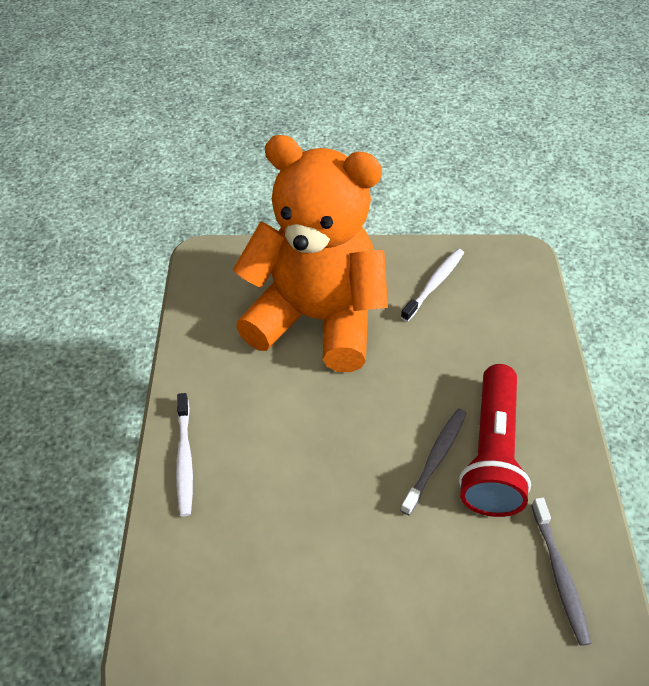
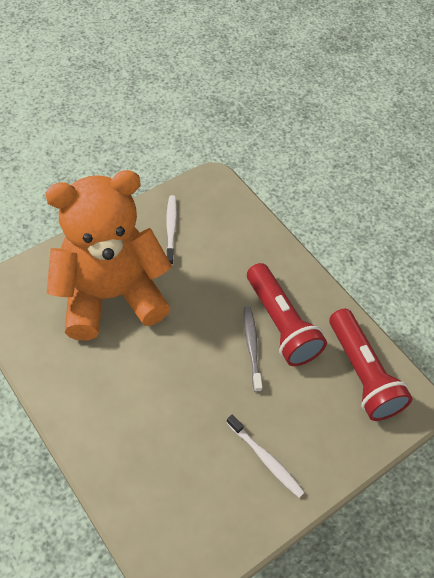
camera: 40 degrees left, 5 degrees up
white toothbrush [176,393,193,516] -> white toothbrush moved to [226,415,305,498]
grey toothbrush [531,498,591,646] -> red flashlight [329,309,412,421]

